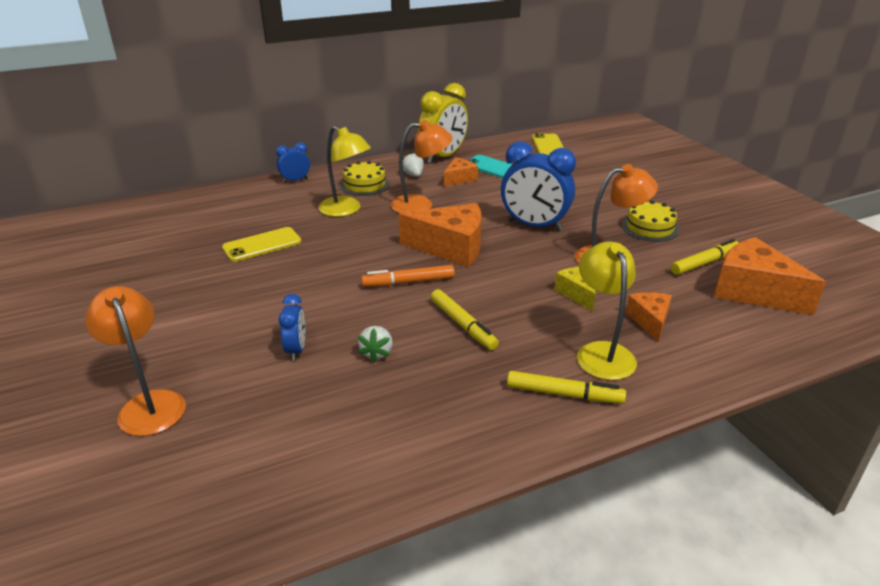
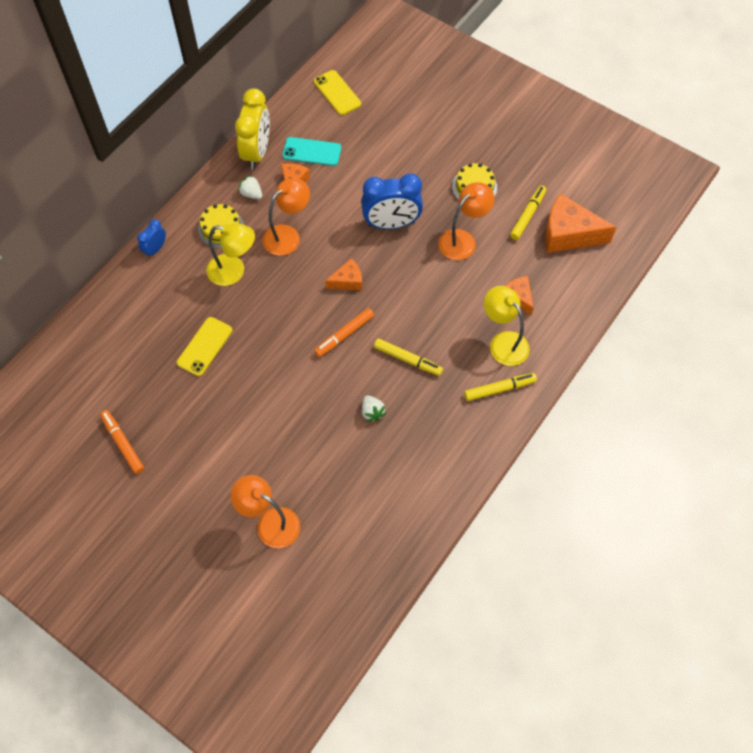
camera: 30 degrees left, 30 degrees up
blue clock [279,294,305,361] -> none
orange cheese [399,203,482,267] -> orange cheese [325,258,362,290], size x0.54
yellow cheese [555,267,595,312] -> none
none -> orange marker [100,410,144,474]

